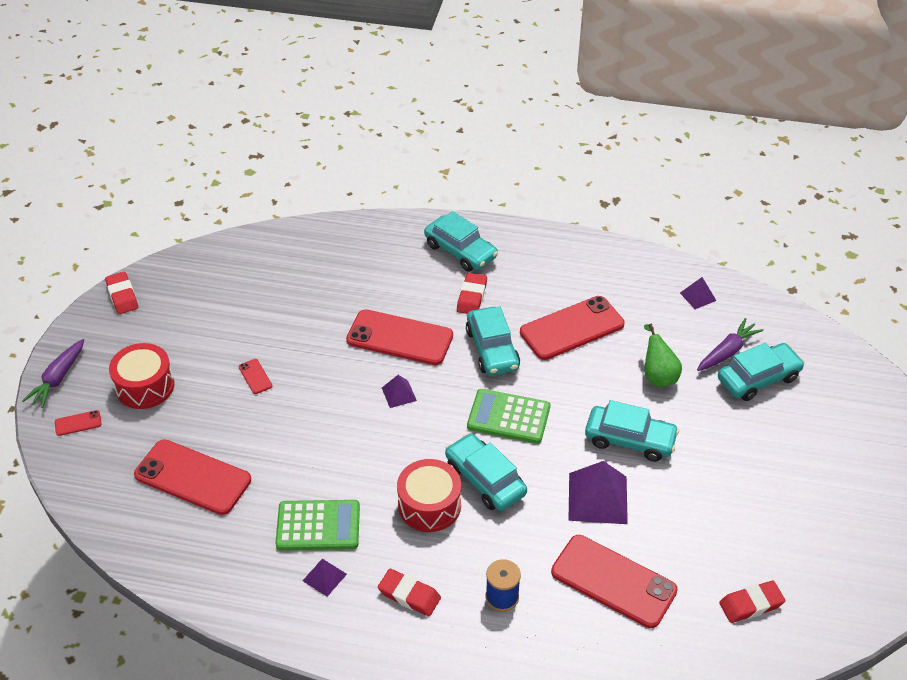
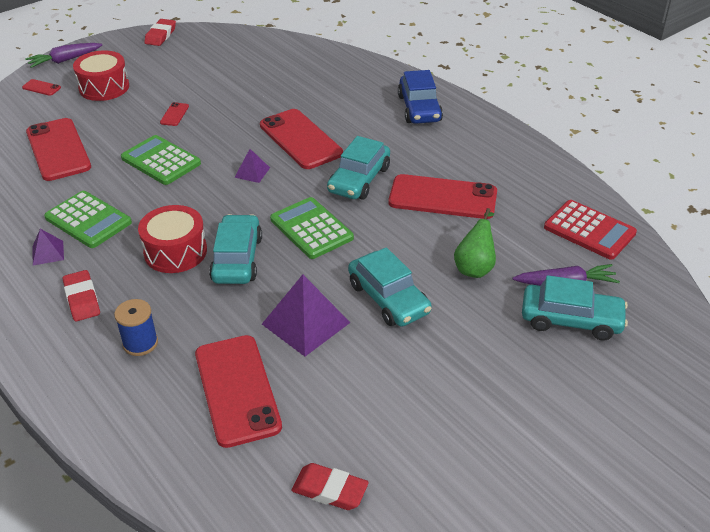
camera: 40 degrees right, 5 degrees down
turquoise car [424,211,498,272] -> blue car [398,70,443,124]
red eraser [457,273,487,314] -> none
purple pyramid [680,277,716,309] -> red calculator [544,200,637,260]
none -> green calculator [121,135,201,185]

